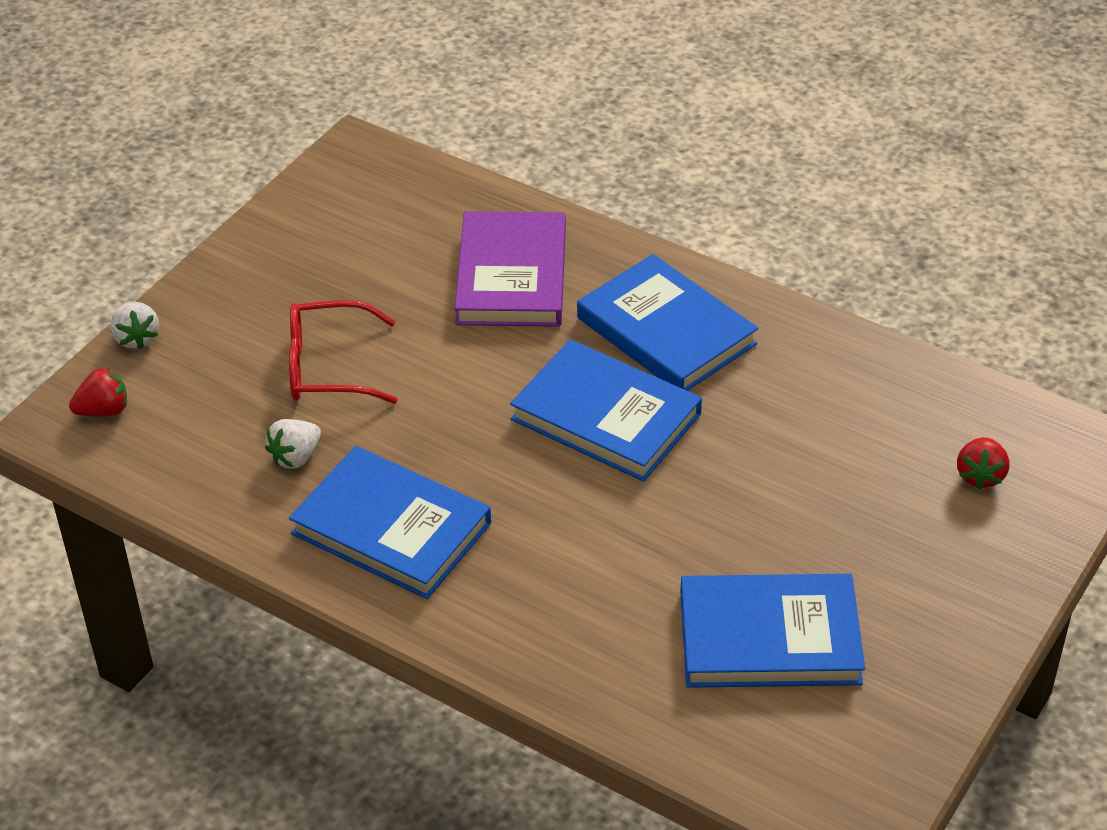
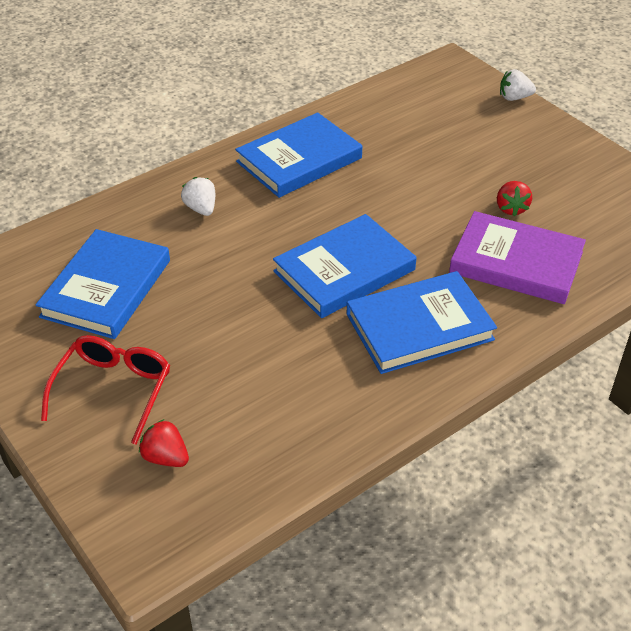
camera: 110 degrees right, 0 degrees up
red strawberry [69,367,127,417] -> red strawberry moved to [497,181,532,216]
white strawberry [265,419,321,469] -> white strawberry moved to [181,177,215,216]
red glasses [289,300,398,404] -> red glasses moved to [41,335,170,445]

